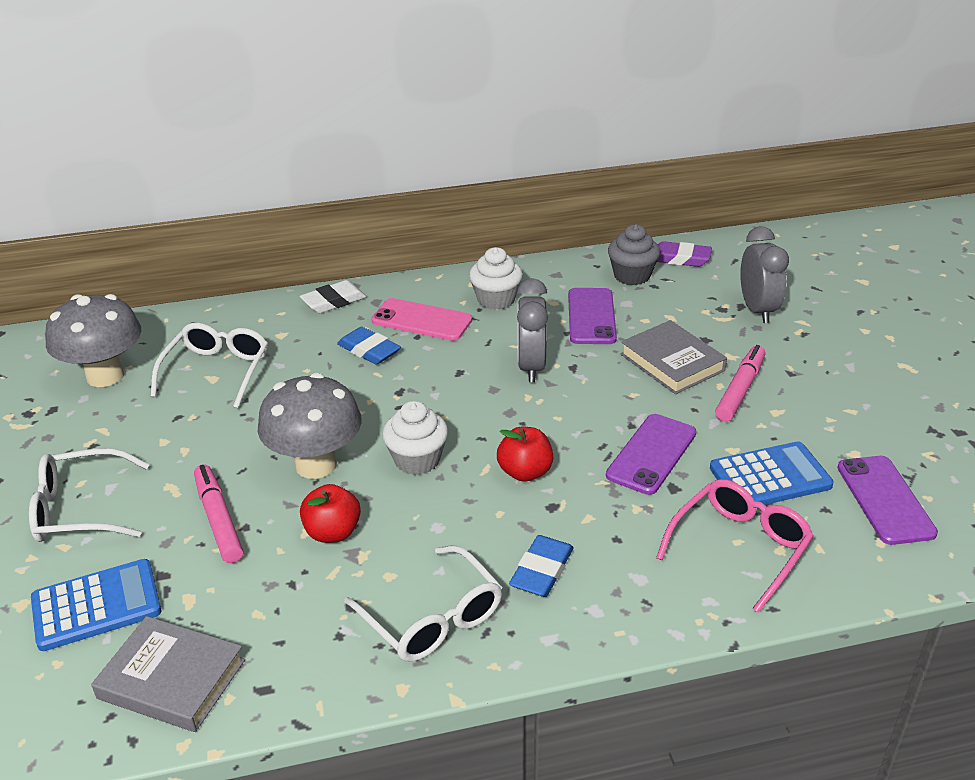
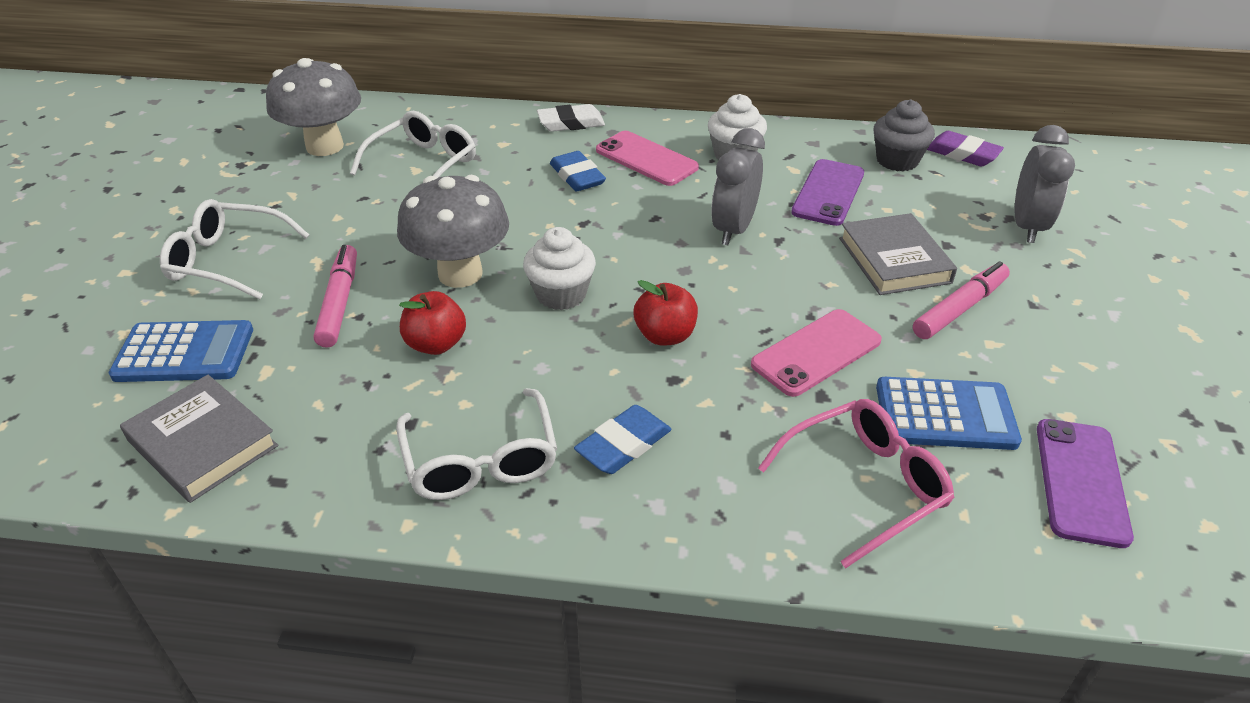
camera: 20 degrees right, 5 degrees up
purple phone [606,414,696,495] -> pink phone [751,309,882,397]

